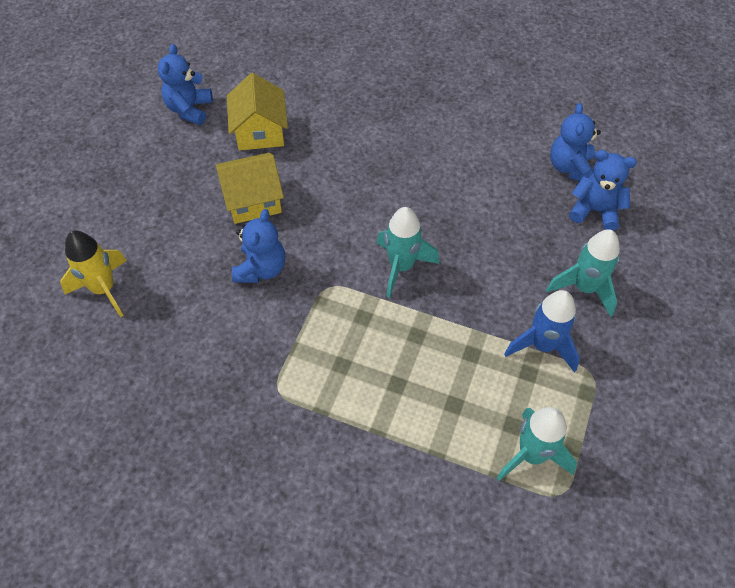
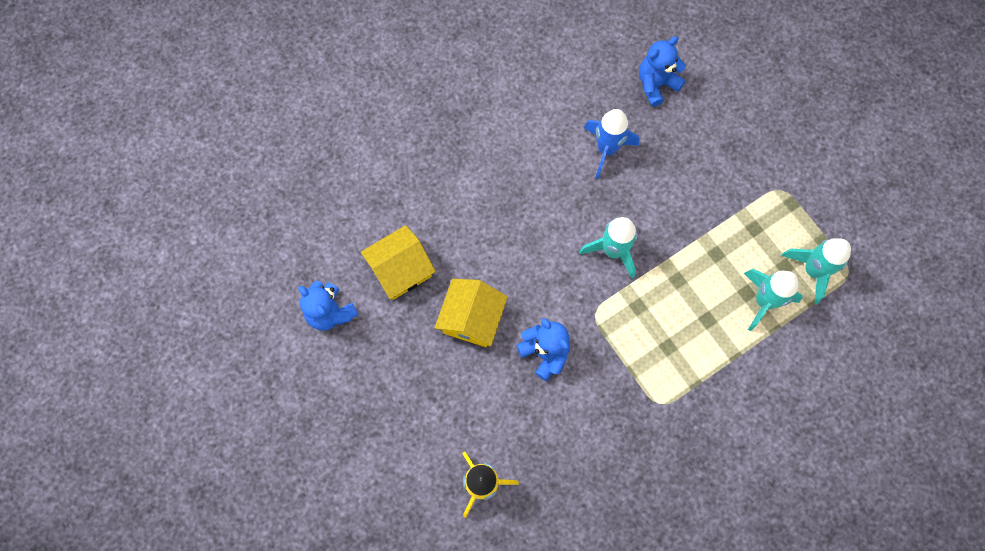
camera: 55 degrees left, 15 degrees up
yellow house [227,73,288,151] -> yellow house turned 60 degrees counterclockwise [361,225,436,300]
blue rocket [504,290,580,373] -> blue rocket moved to [584,109,640,179]
turquoise rocket [546,229,620,317] -> turquoise rocket moved to [744,269,803,331]
blue teddy bear [550,103,601,181] -> none

